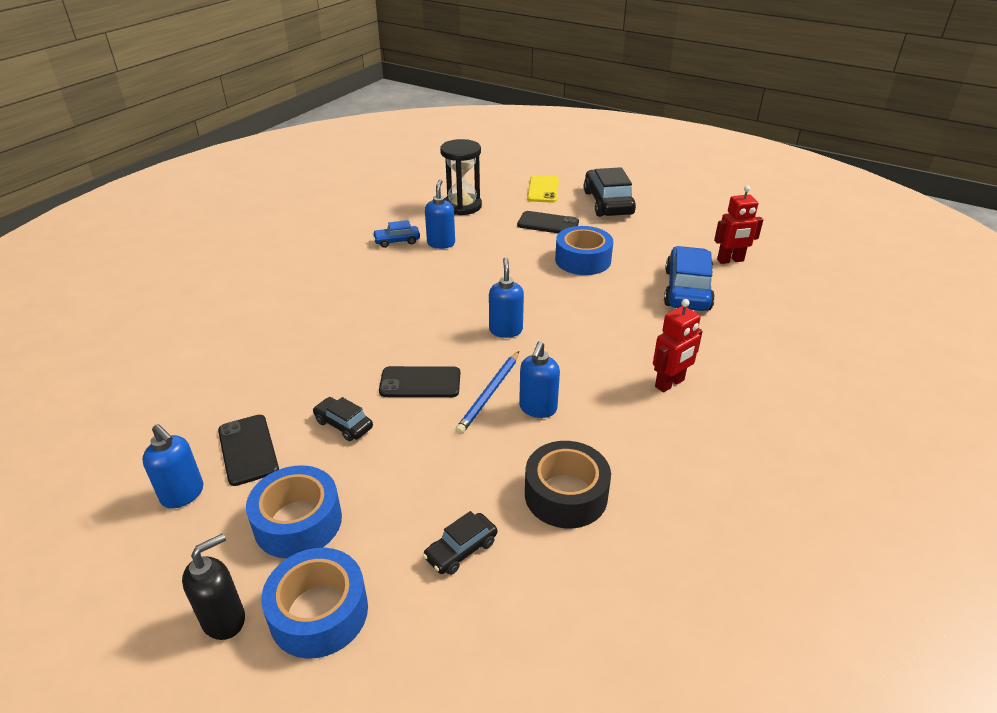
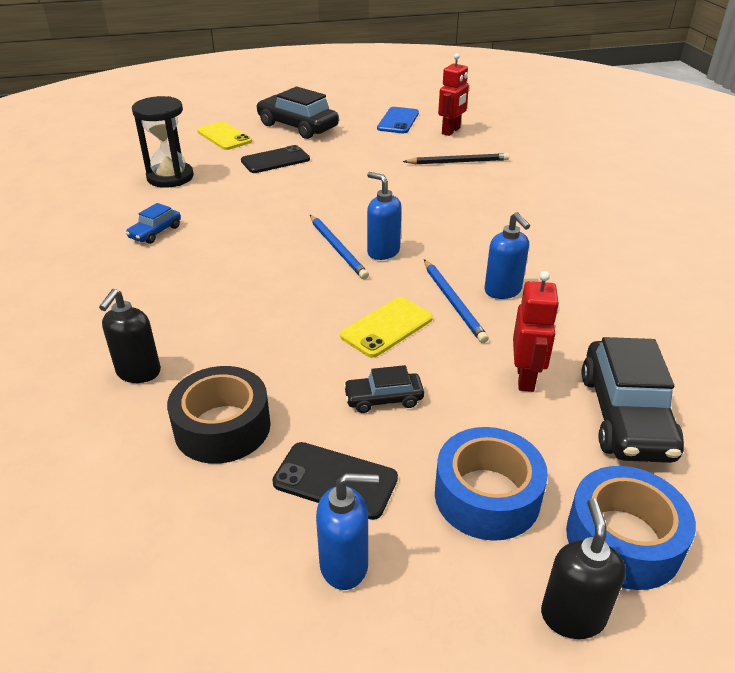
camera: 45 degrees left, 0 degrees up
black phone [379,366,460,397] -> yellow phone [340,297,433,358]
black car [423,511,497,575] -> black car [581,337,684,463], size x1.95
blue soap dispenser [425,179,455,249] -> none
black tape [525,441,611,528] -> black tape moved to [167,366,271,464]
blue tape [555,226,613,275] -> none
red robot [653,299,703,392] -> red robot moved to [513,271,559,392]
blue car [664,246,715,311] -> black pencil [403,153,509,164]
none -> black soap dispenser [99,289,161,383]
none -> blue pencil [310,215,369,279]
none -> blue phone [377,107,419,133]

